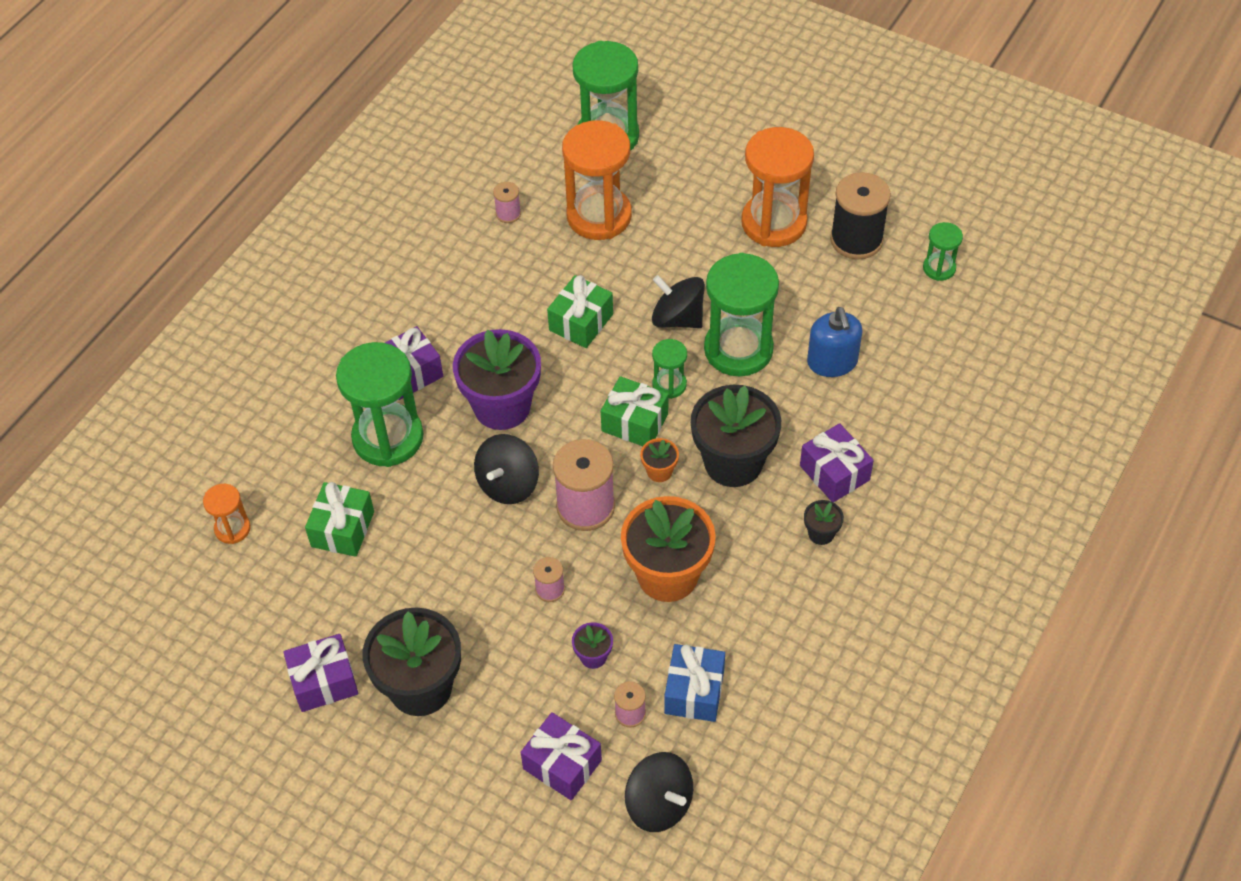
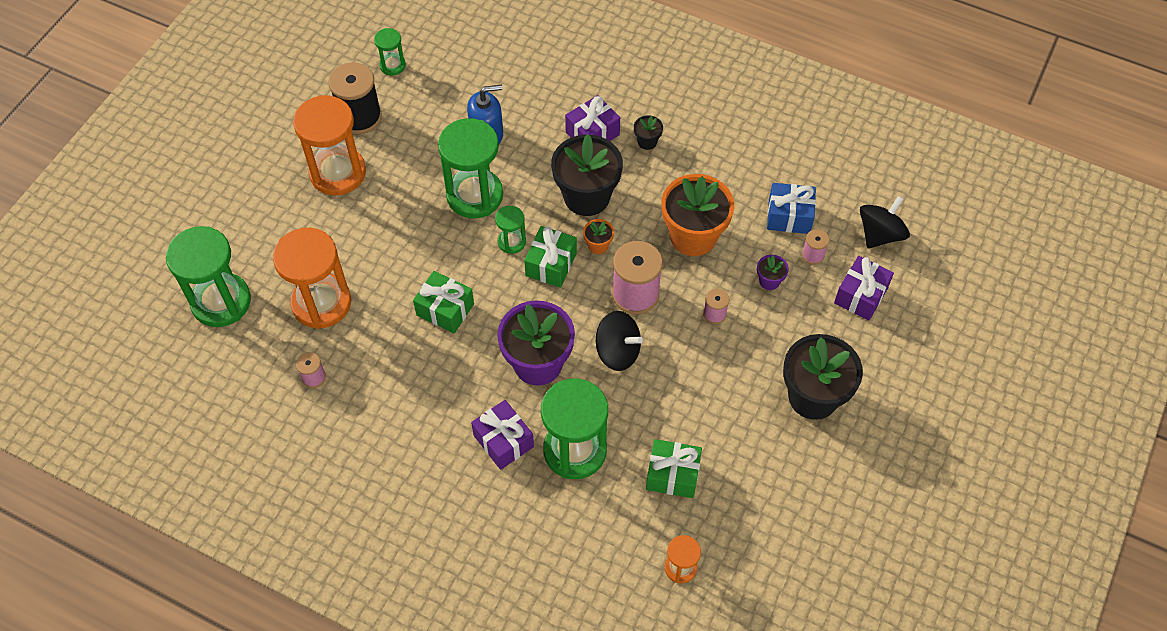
camera: 95 degrees left, 5 degrees up
purple gift [283,634,358,712] -> none
black spinning top [652,275,705,328] -> none

